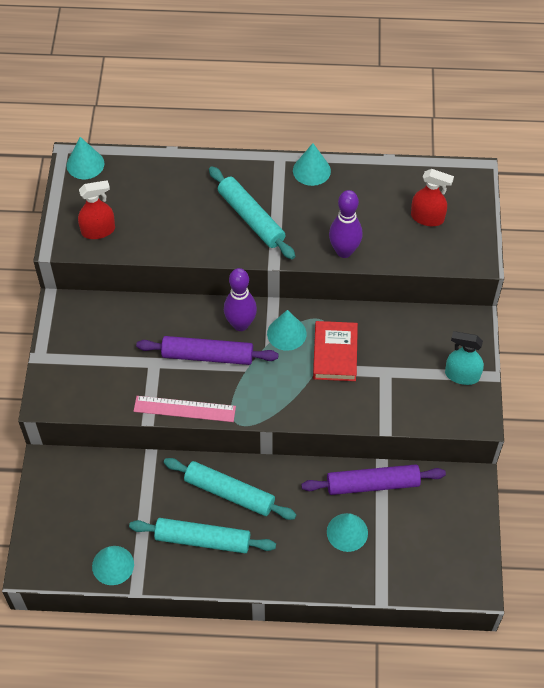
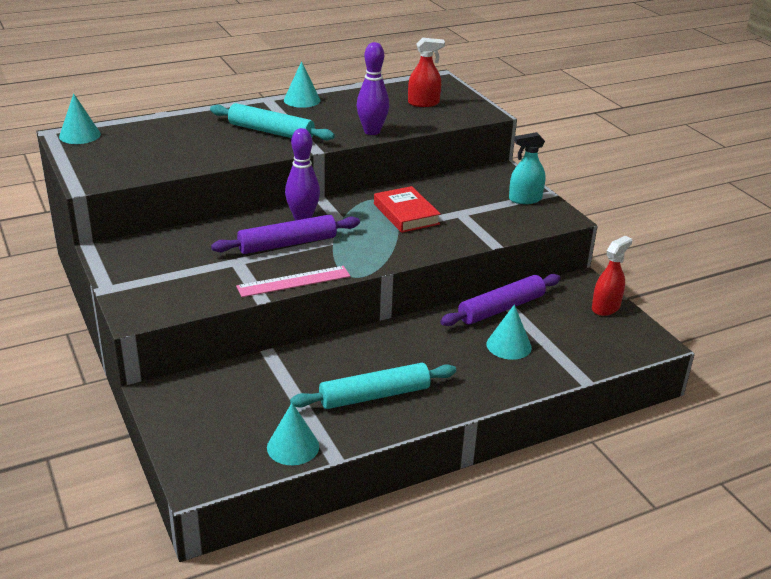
camera: 30 degrees left, 25 degrees down
red spray bottle [78,180,115,239] -> red spray bottle moved to [592,236,632,316]
turquoise rolling pin [164,458,296,520] -> none
turquoise cone [267,310,307,351] -> none

